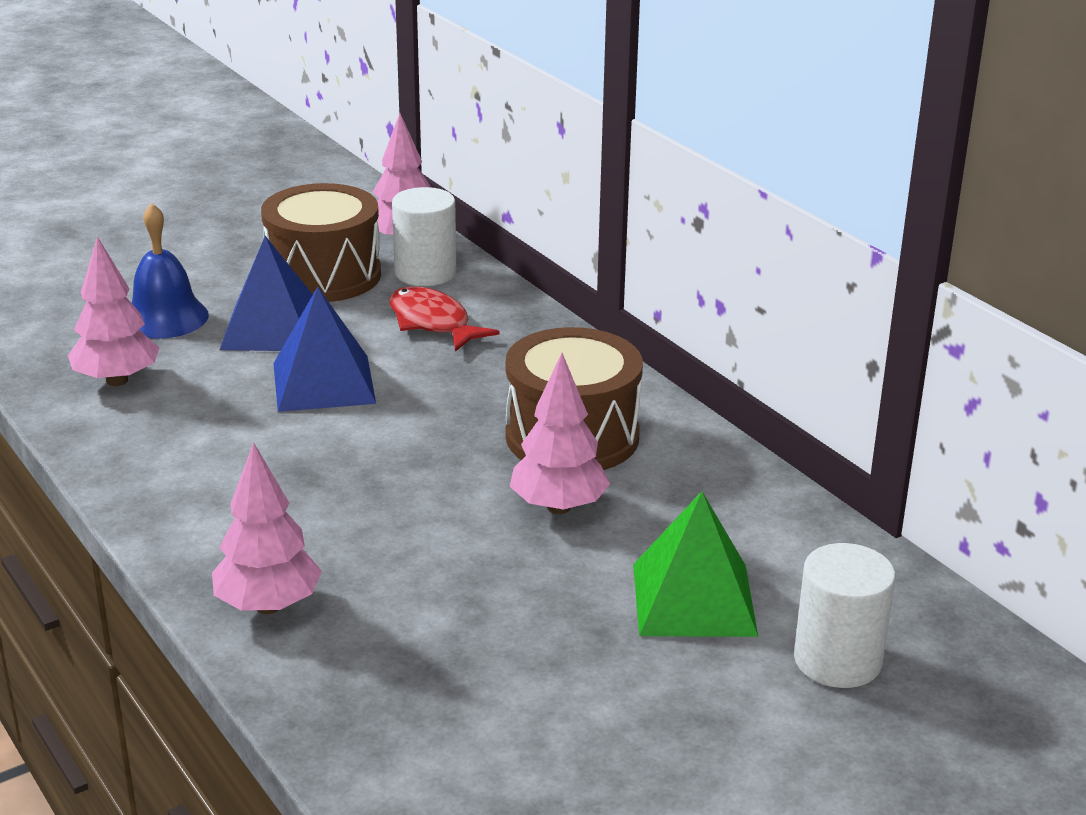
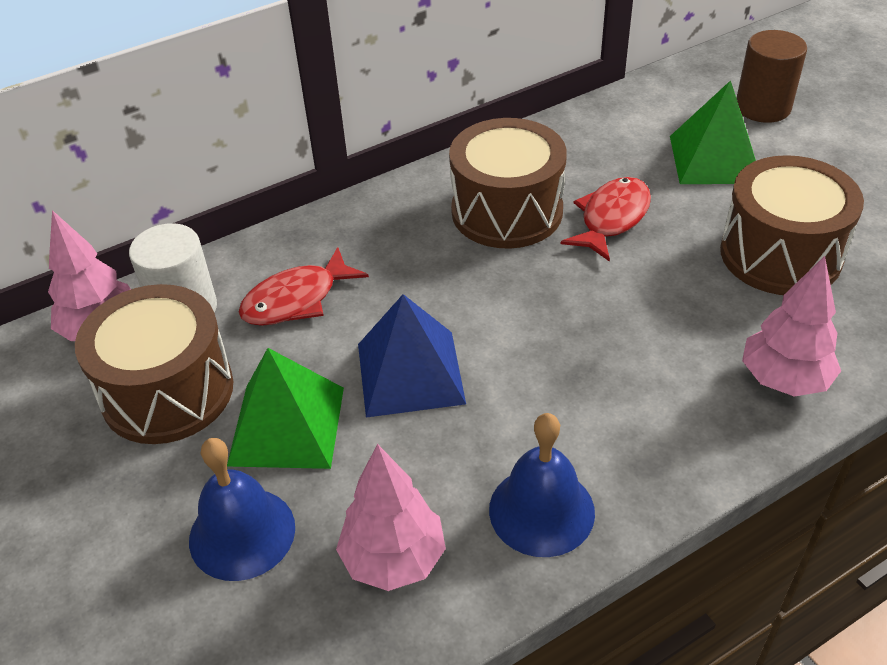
camera: 85 degrees left, 15 degrees up
blue pyramid [220,236,313,351] -> green pyramid [227,348,344,469]
pink tree [510,353,610,514] -> red fish [561,177,651,262]
white cylinder [794,543,896,688] -> brown cylinder [737,30,807,123]
none -> blue bell [489,413,595,557]
none -> brown drum [720,155,864,295]

